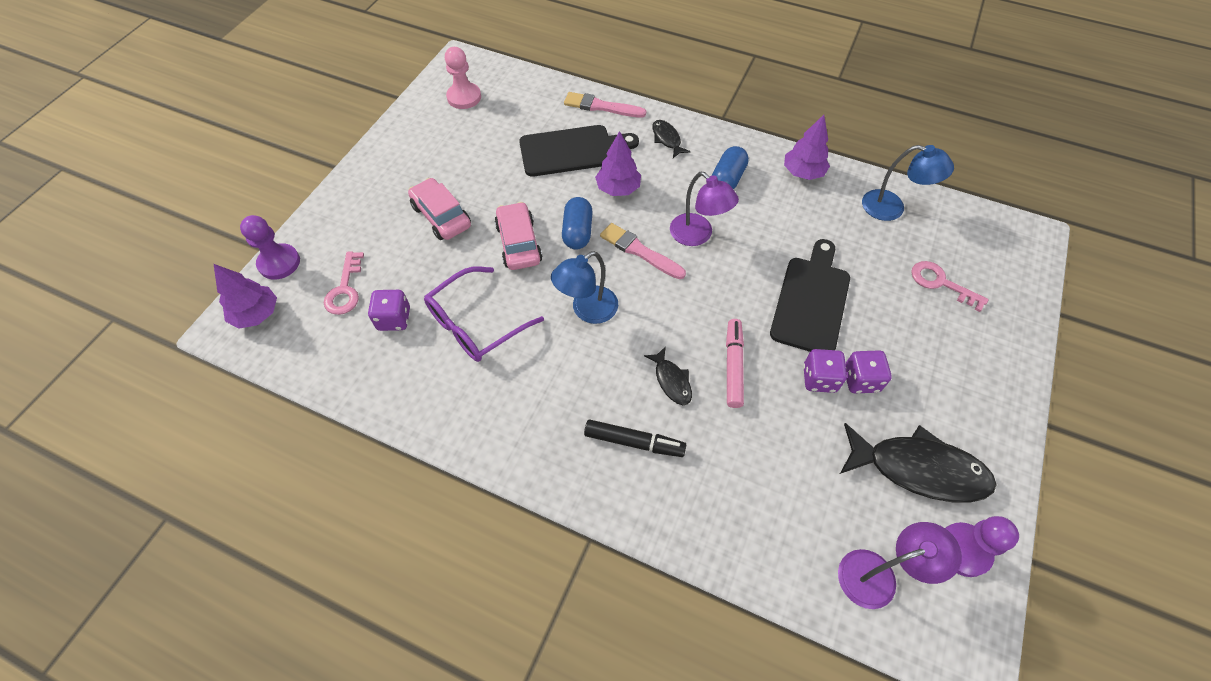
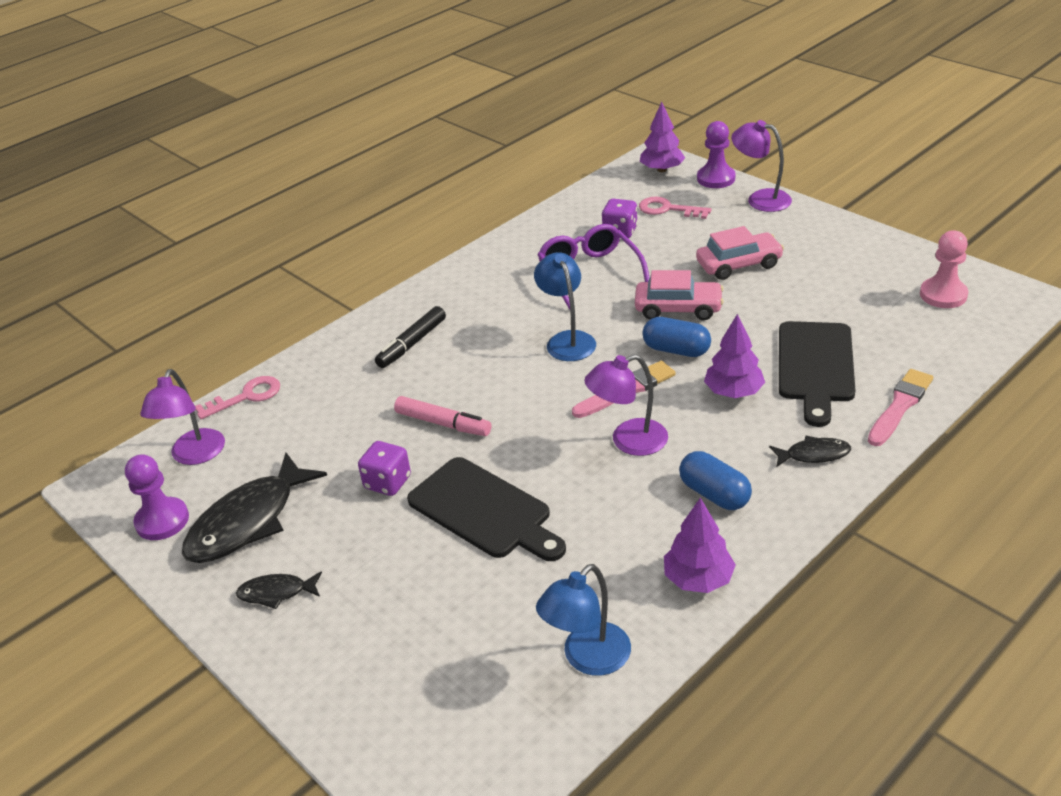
camera: 115 degrees right, 20 degrees down
black fish [644,346,692,405] -> black fish moved to [236,571,322,609]
purple dice [845,350,892,393] -> none
pink key [911,261,989,312] -> pink key moved to [195,376,280,419]
none -> purple lamp [731,120,792,212]

